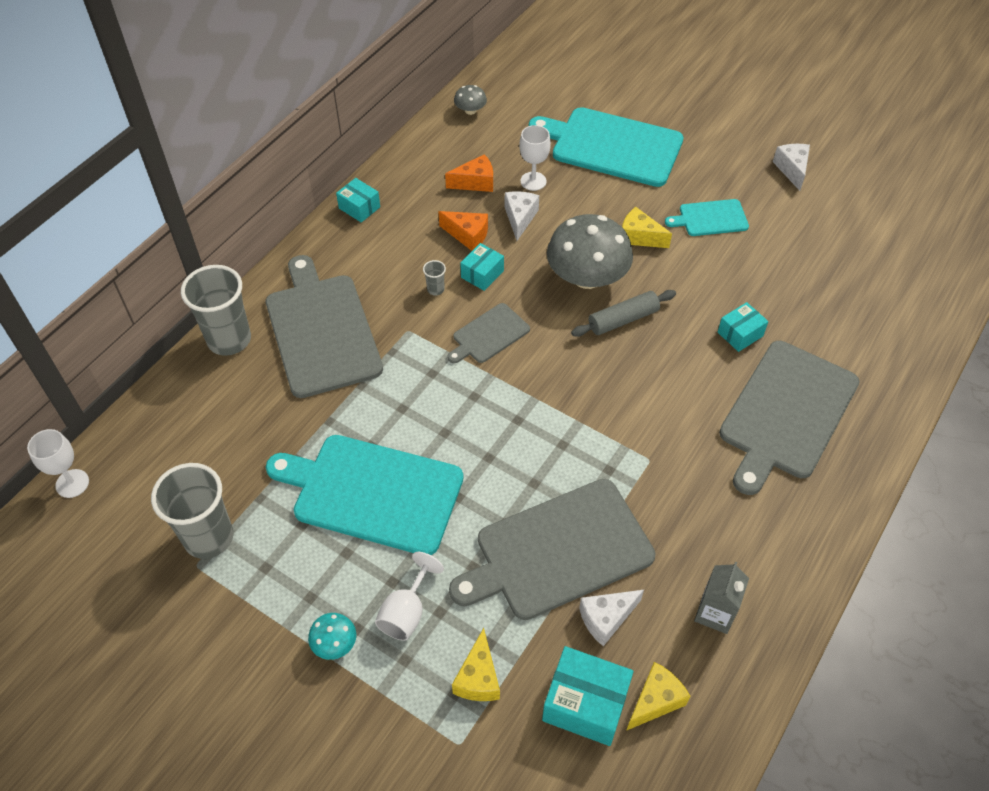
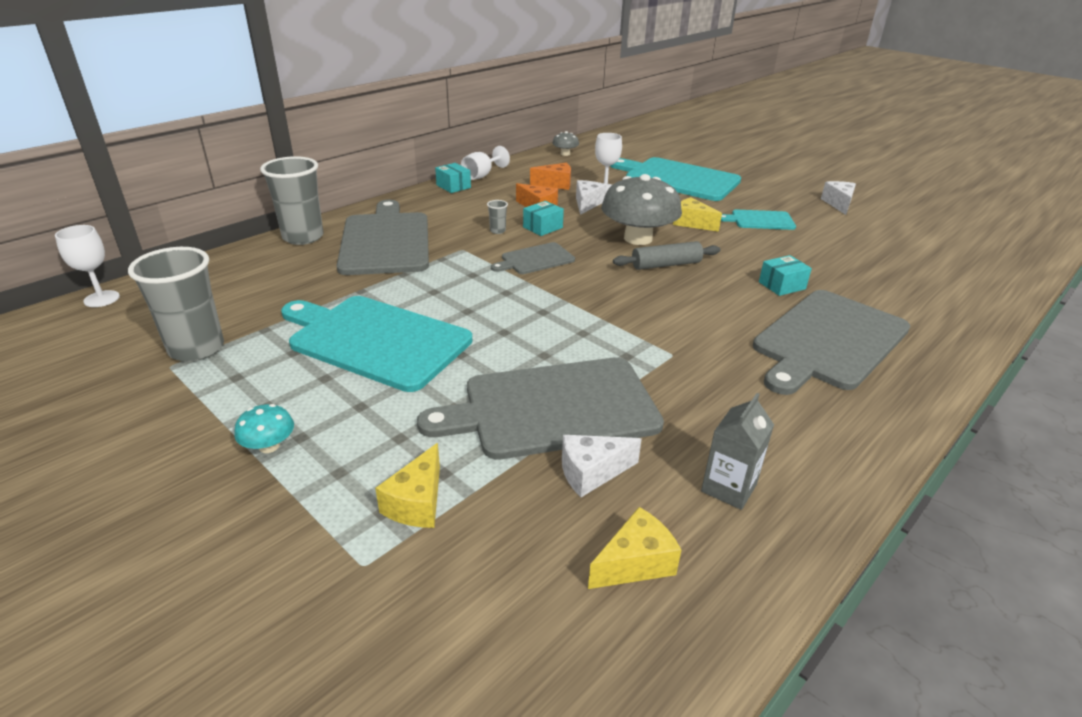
camera: 10 degrees right, 20 degrees down
white goblet [375,552,444,641] -> white goblet moved to [461,146,510,180]
turquoise box [542,646,634,746] -> none

